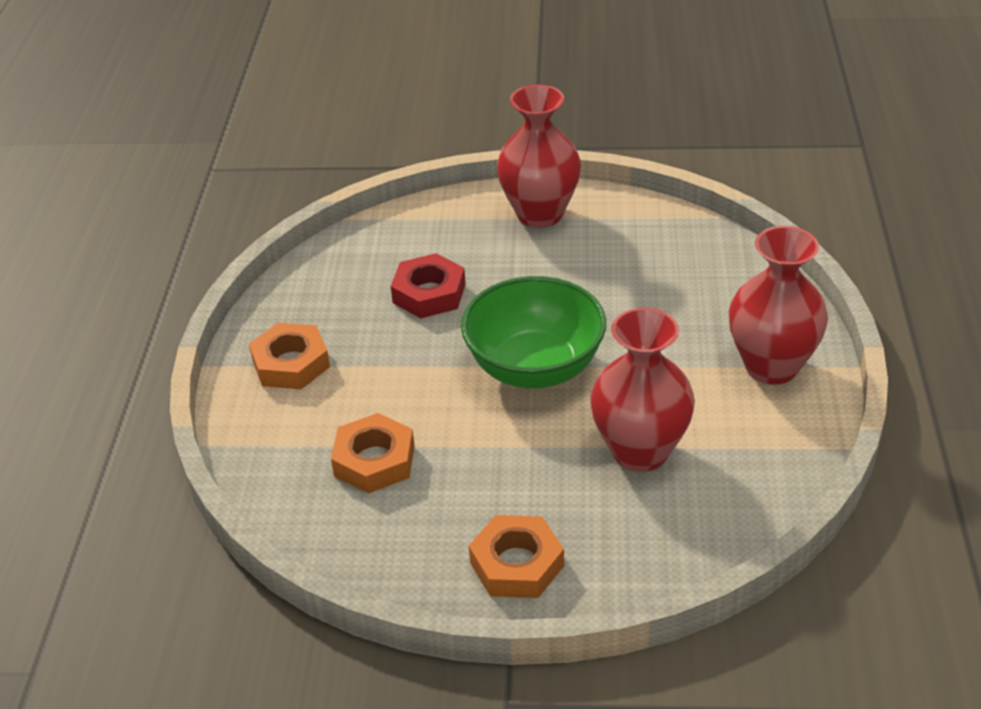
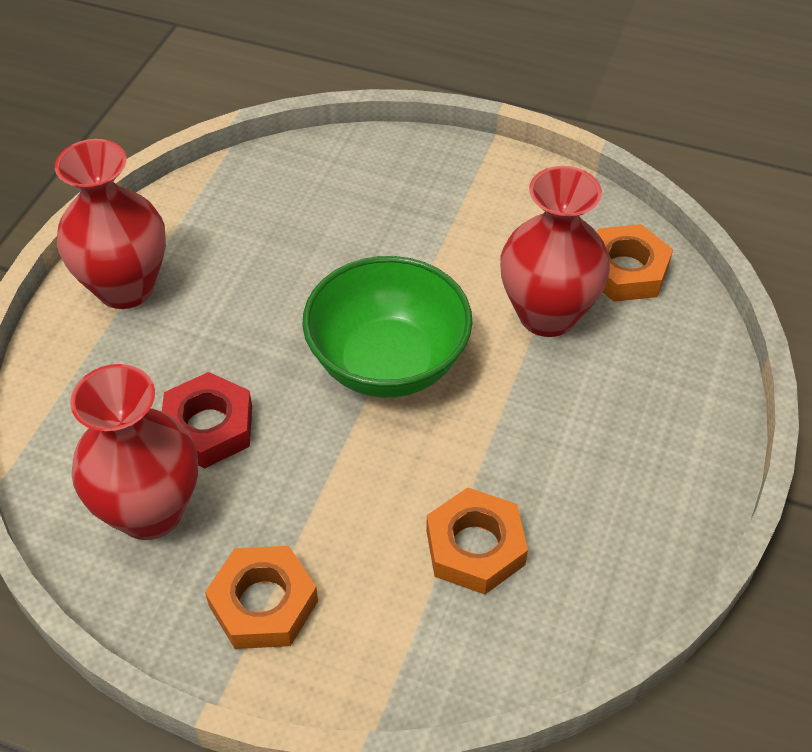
camera: 75 degrees left, 10 degrees up
orange nut [469,515,564,598] -> orange nut moved to [597,224,673,302]
red vase [729,226,828,384] -> red vase moved to [70,364,198,540]

